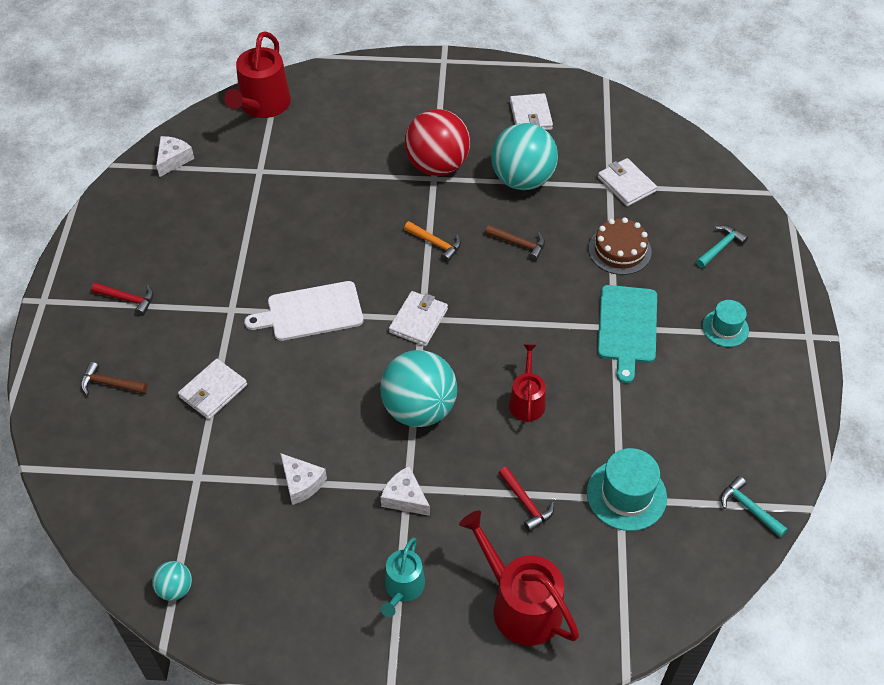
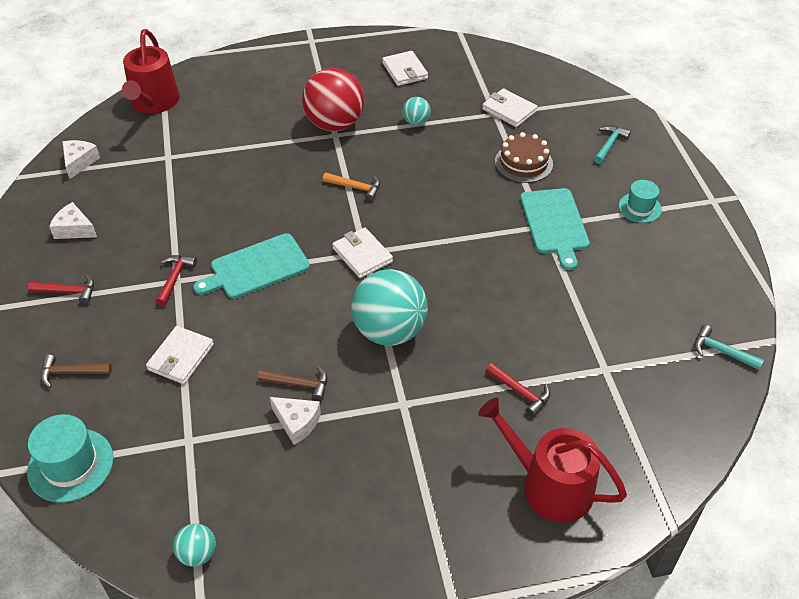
camera: 15 degrees left, 5 degrees down
white cutting board [244,281,363,341] -> turquoise cutting board [193,233,310,299]
white cheese [381,466,430,516] -> white cheese moved to [49,202,97,239]
turquoise watering can [381,537,425,617] -> none
white wallet [389,291,448,346] -> white wallet turned 45 degrees counterclockwise [332,227,393,278]
brown hammer [485,225,545,261] -> brown hammer moved to [258,367,327,401]
turquoise ball [491,123,558,190] -> turquoise ball [403,97,431,126], size x0.46
red watering can [509,344,546,422] -> none
turquoise hat [587,448,667,531] -> turquoise hat moved to [27,414,114,503]
none -> red hammer [156,255,197,306]

